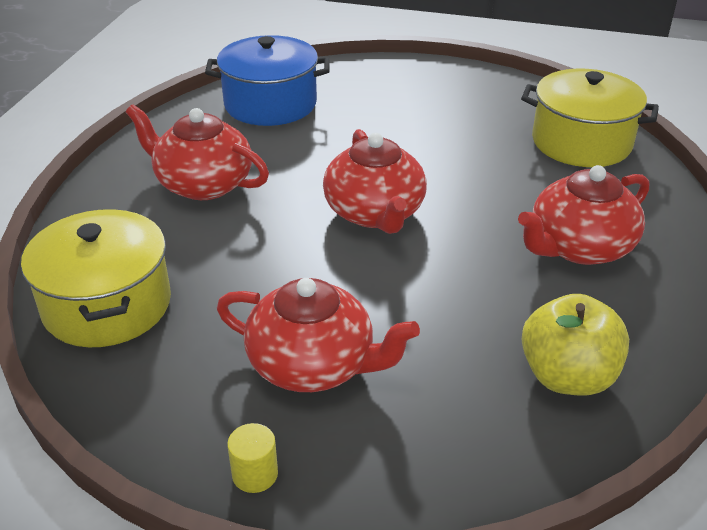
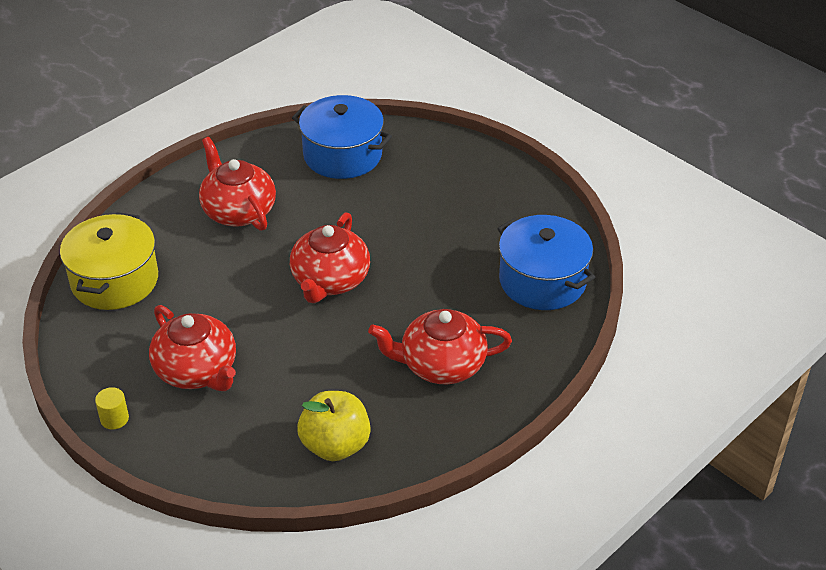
camera: 30 degrees right, 5 degrees up
yellow pot [521,68,659,167] -> blue pot [497,215,595,310]

